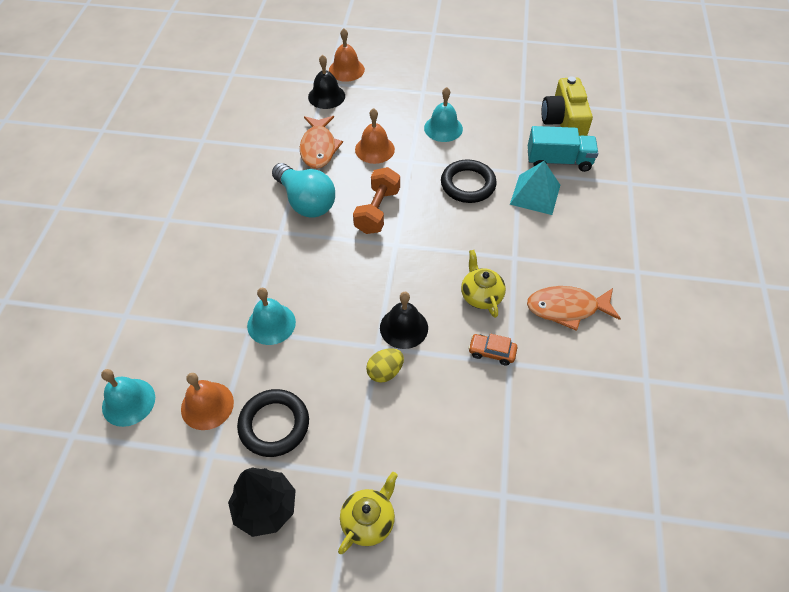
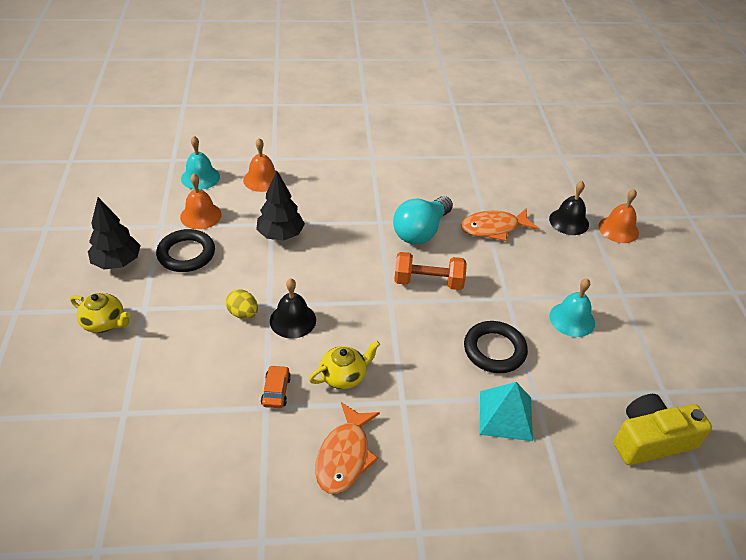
camera: 75 degrees right, 10 degrees down
turquoise bell [247,288,296,345] -> black tree [256,171,305,241]
orange bell [355,108,395,164] -> orange bell moved to [243,138,282,192]
orange fish [527,286,621,331] -> orange fish turned 150 degrees counterclockwise [315,402,380,494]
turquoise truck [528,126,599,172] -> none

